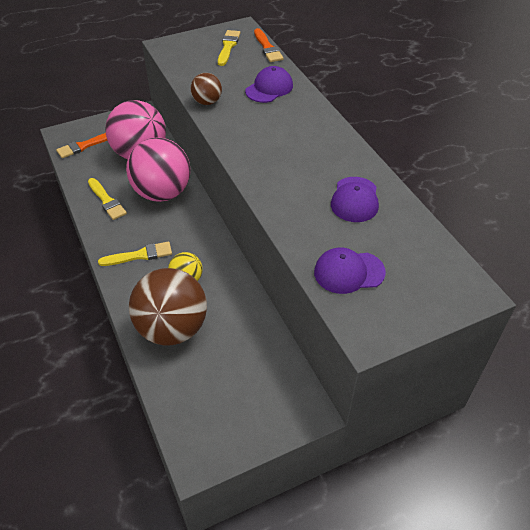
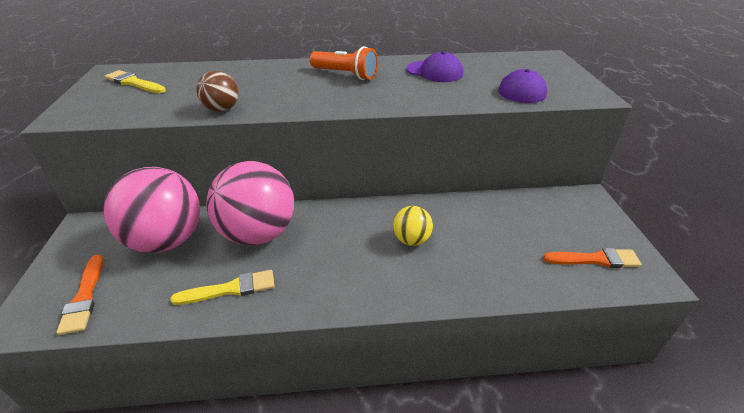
camera: 70 degrees left, 10 degrees down
yellow brush [98,242,172,266] -> none
brown ball [129,268,207,346] -> none
purple cap [245,66,293,103] -> none
orange brush [254,28,284,62] -> orange brush moved to [543,248,642,268]
none -> orange flashlight [310,46,378,80]

